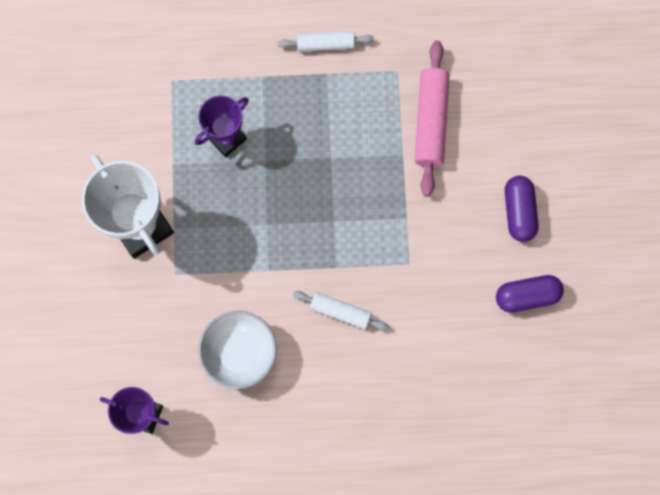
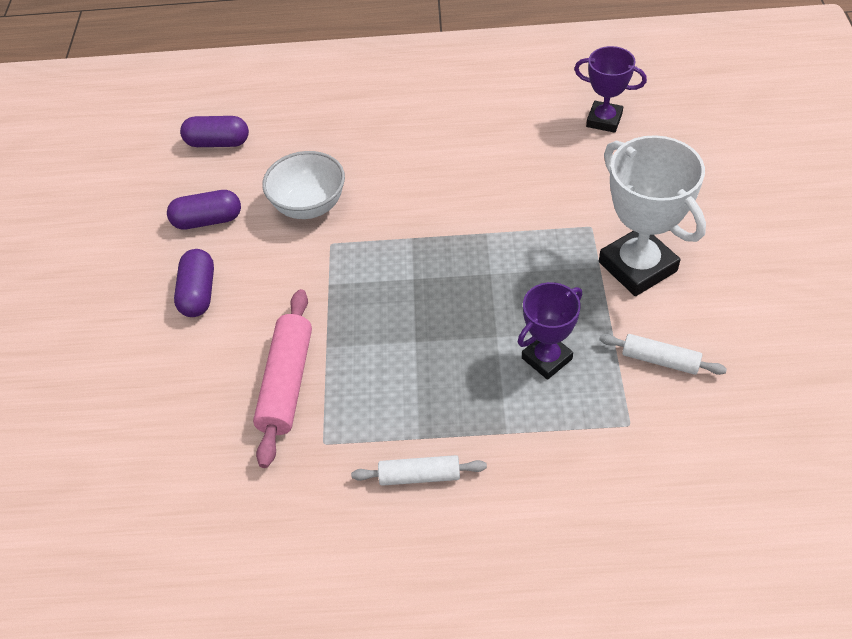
camera: 175 degrees left, 25 degrees down
white bowl [198,311,277,389] -> white bowl moved to [262,151,345,219]
white rolling pin [293,291,389,331] -> white rolling pin moved to [599,334,727,375]
none -> purple capsule [180,116,249,147]

